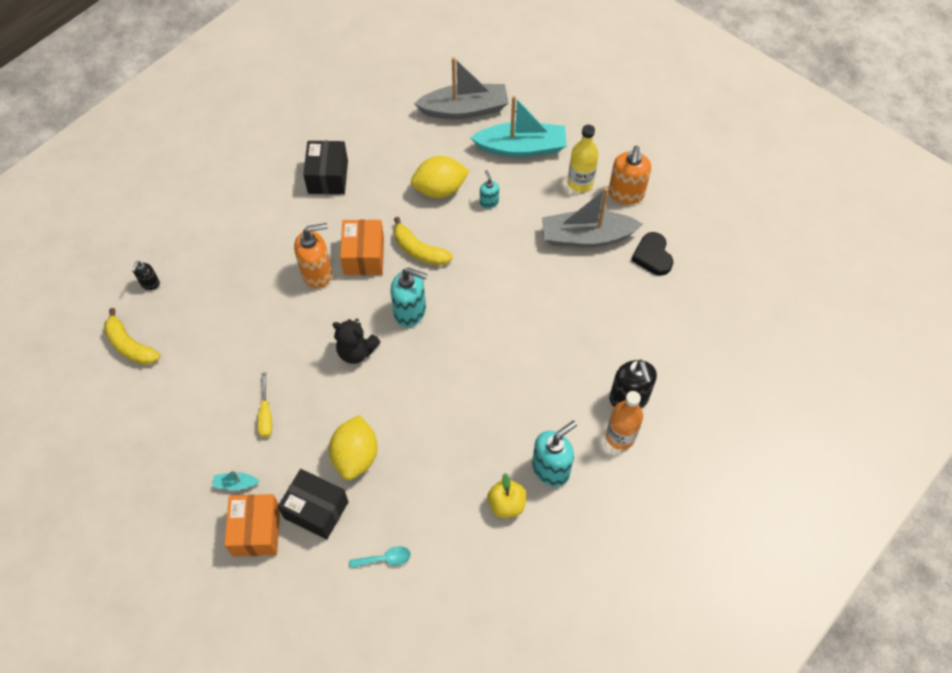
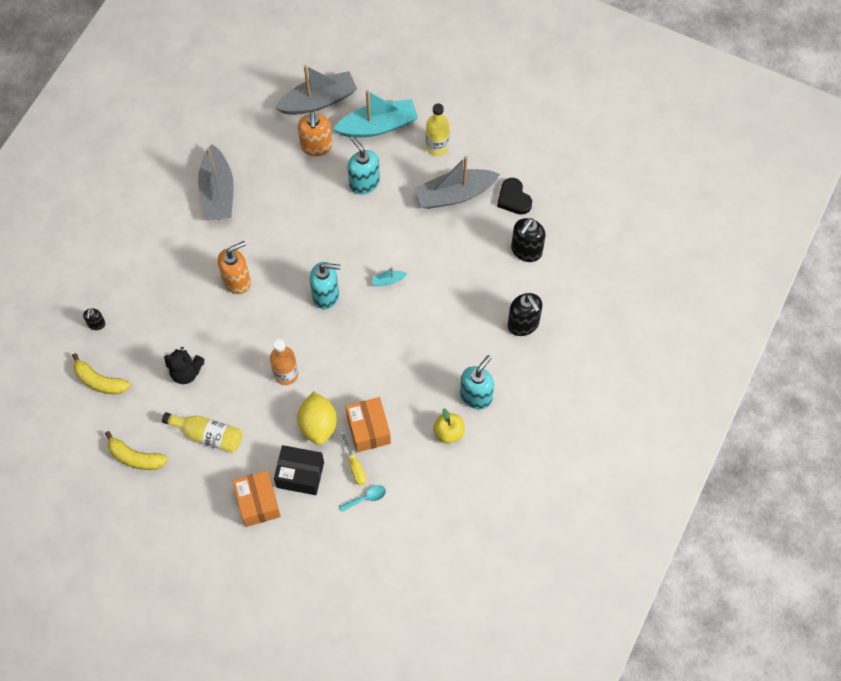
camera: 15 degrees left, 5 degrees up
turquoise boat [212,470,260,490] -> turquoise boat moved to [371,267,408,286]
yellow screwdriver [258,372,272,438] -> yellow screwdriver moved to [340,431,366,485]
black box [303,141,348,194] -> grey boat [198,144,234,221]
black teddy bear [332,319,380,364] -> black teddy bear moved to [164,347,205,384]
orange box [340,220,384,275] -> orange box moved to [346,397,391,452]
yellow banana [394,217,453,266] -> yellow banana moved to [105,431,168,470]
yellow lemon [411,156,470,198] -> none
turquoise soap dispenser [480,170,499,209] -> turquoise soap dispenser [348,136,380,195], size x1.88
orange bottle [606,391,643,450] -> orange bottle moved to [270,339,298,385]
orange soap dispenser [609,146,651,204] -> orange soap dispenser moved to [298,111,332,156]
none -> yellow bottle [162,412,242,453]
none -> black soap dispenser [511,218,546,262]

